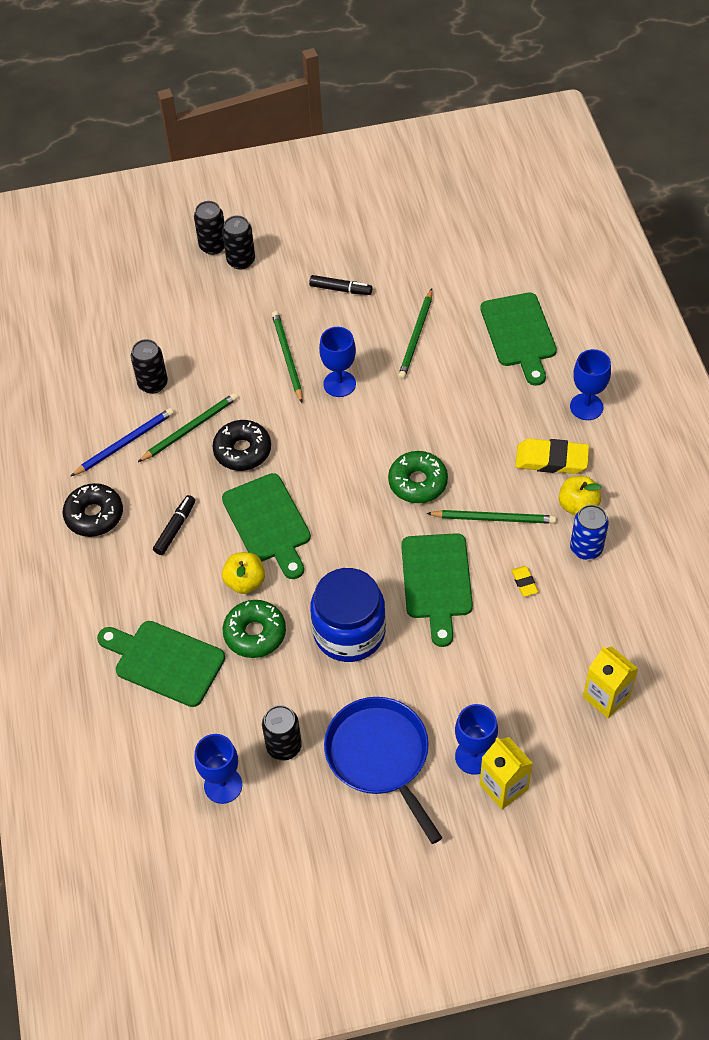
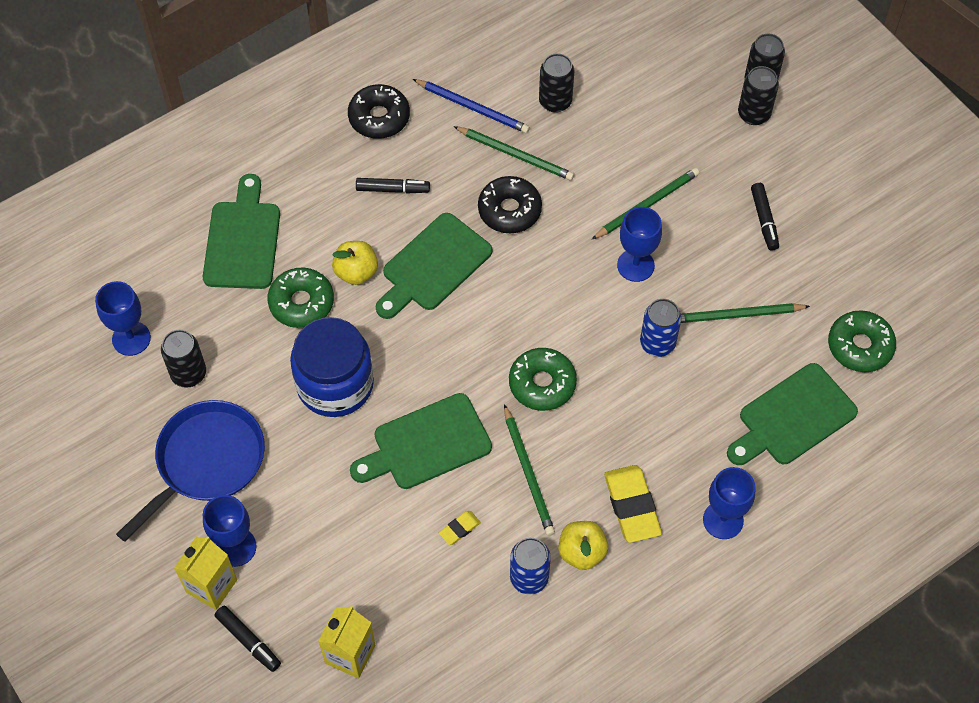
camera: 65 degrees right, 5 degrees up
none -> black marker [214,606,281,672]
none -> blue can [640,299,682,357]
none -> green donut [828,310,896,372]

